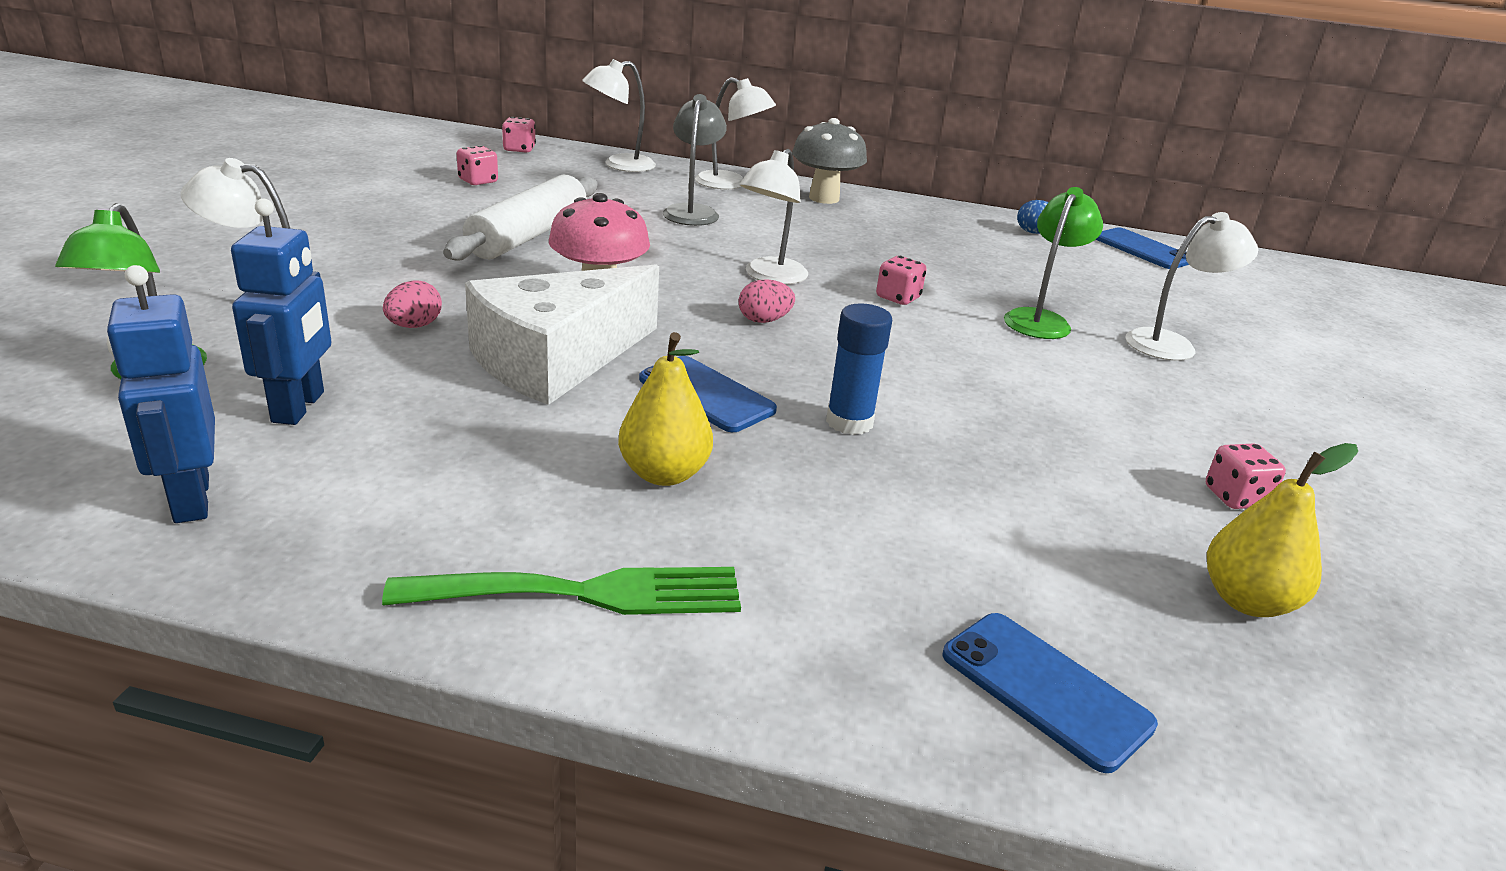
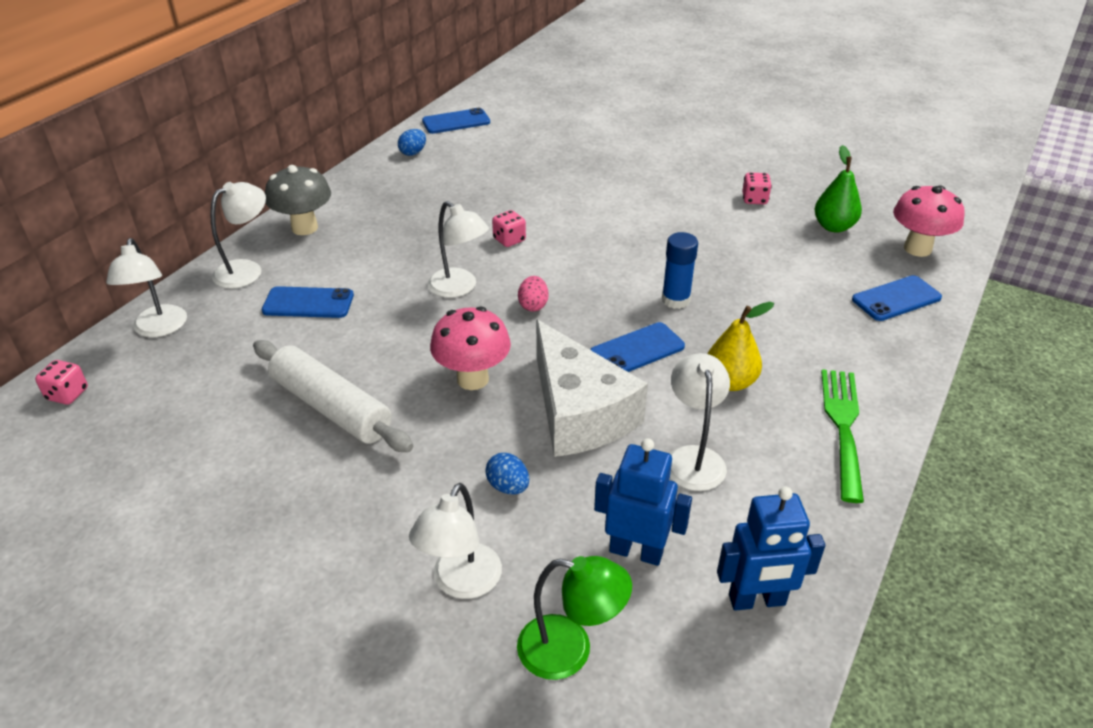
camera: 70 degrees left, 10 degrees up
pink egg [383,280,442,328] -> blue egg [486,453,529,494]
pink dice [456,145,498,185] -> none
grey lamp [663,94,727,226] -> blue phone [262,286,354,318]
green lamp [1004,187,1103,339] -> none
white lamp [1126,212,1258,361] -> white lamp moved to [670,353,730,491]
yellow pear [1207,443,1358,617] -> green pear [814,145,862,233]
none -> pink mushroom [893,185,964,257]

